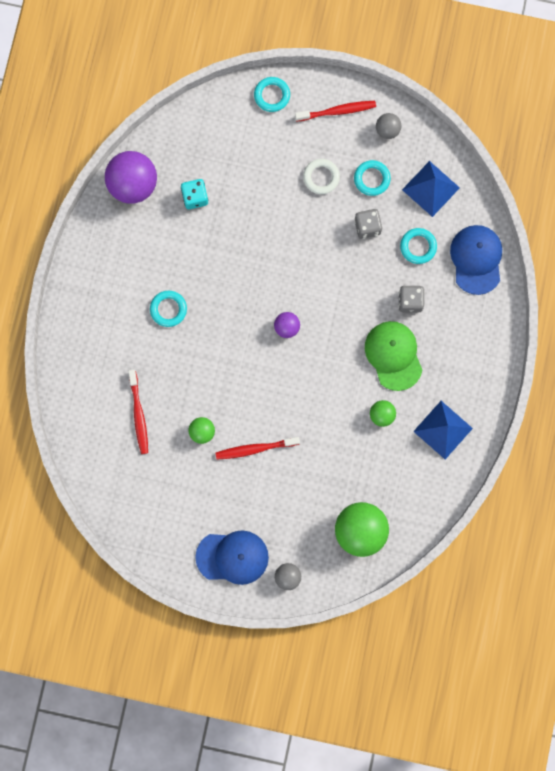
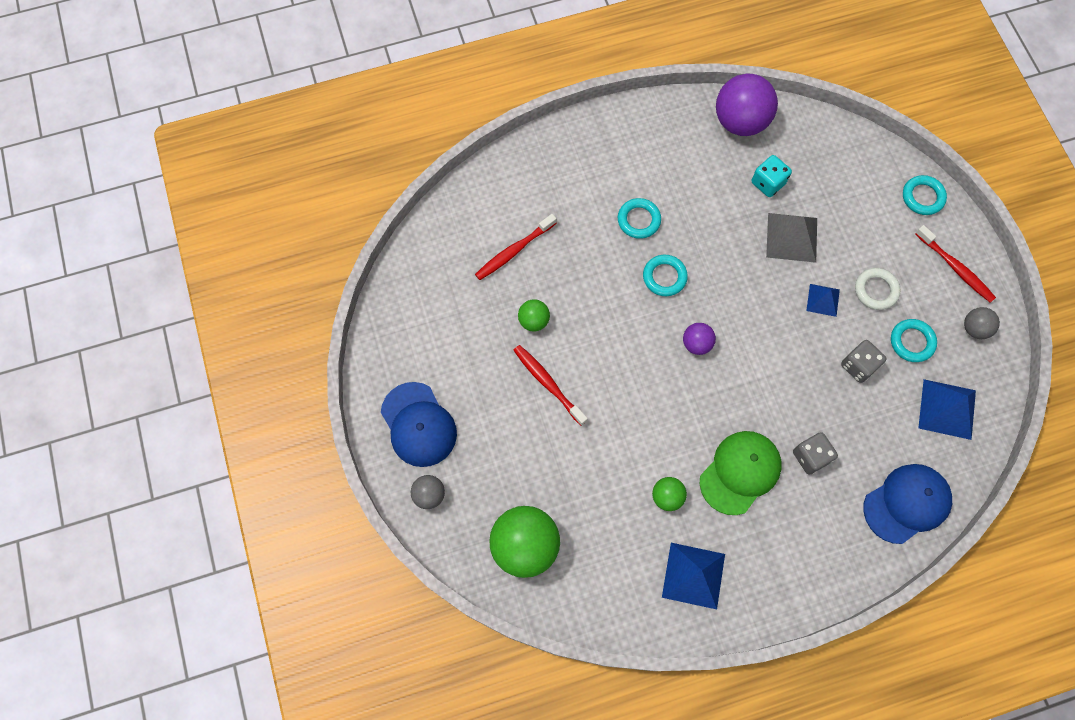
camera: 60 degrees right, 10 degrees down
turquoise ring [400,228,437,264] -> turquoise ring moved to [643,255,688,296]
none -> grey pyramid [766,213,817,263]
none -> blue pyramid [806,284,840,317]

